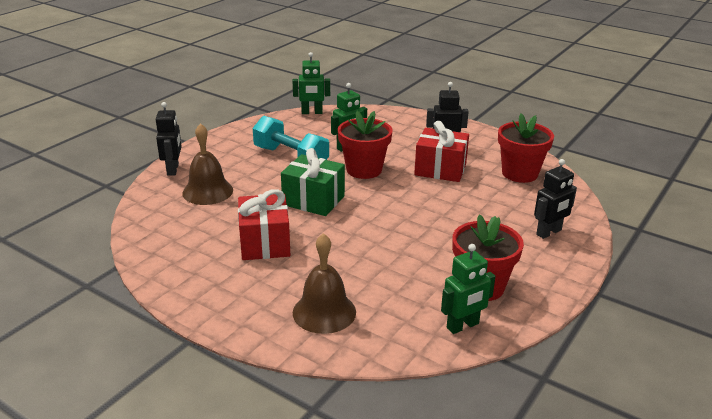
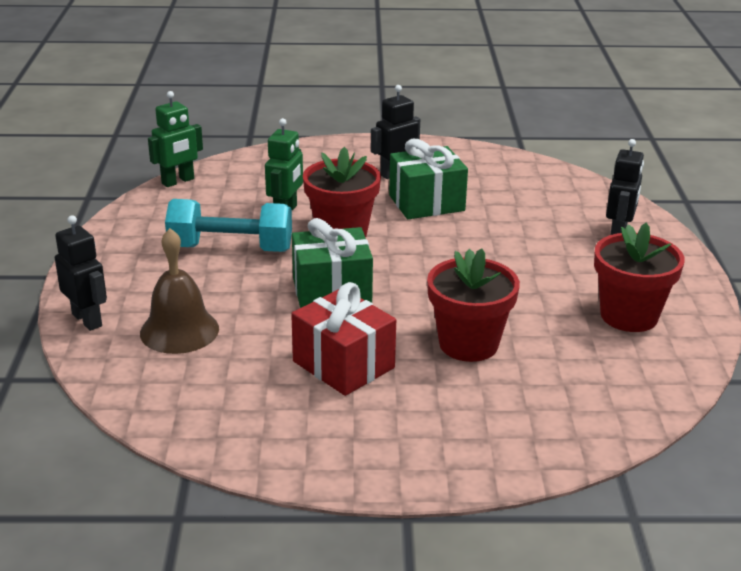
camera: 35 degrees left, 0 degrees up
brown bell [293,233,356,334] -> none
red gift [414,121,469,182] -> green gift [389,139,468,219]
green robot [441,244,496,334] -> none
red flower pot [498,113,554,183] -> red flower pot moved to [427,248,520,362]

